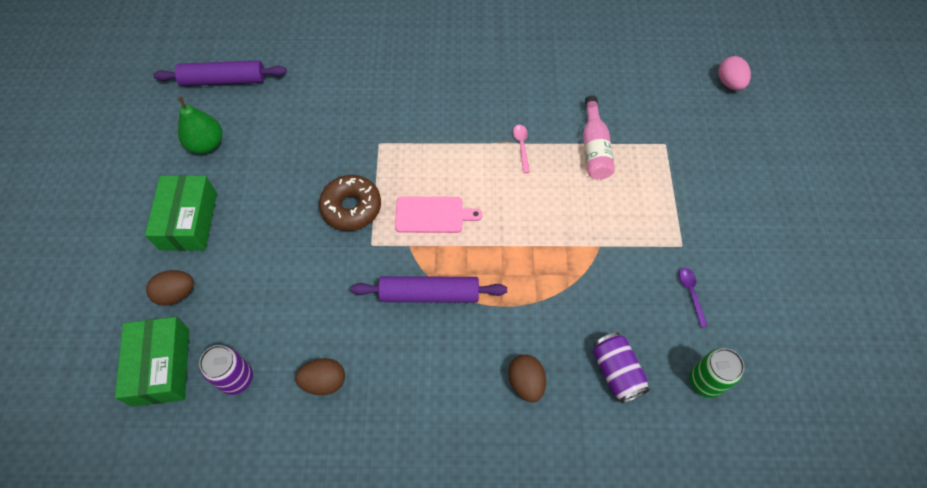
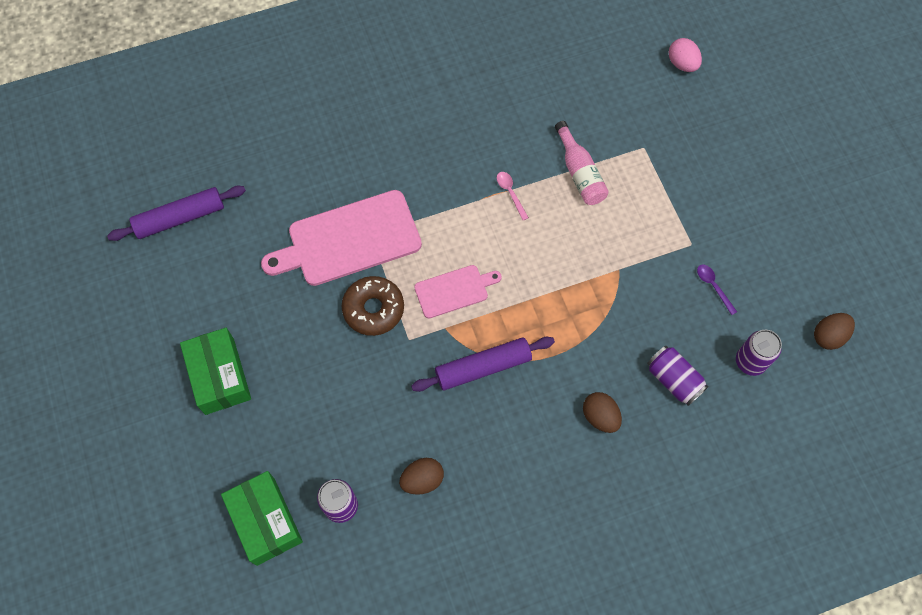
camera: 20 degrees left, 5 degrees up
brown egg [146,270,194,306] -> brown egg moved to [814,313,855,350]
green pear [178,96,222,154] -> none
green can [689,348,744,398] -> purple can [736,330,782,376]
none -> pink cutting board [261,190,422,286]

